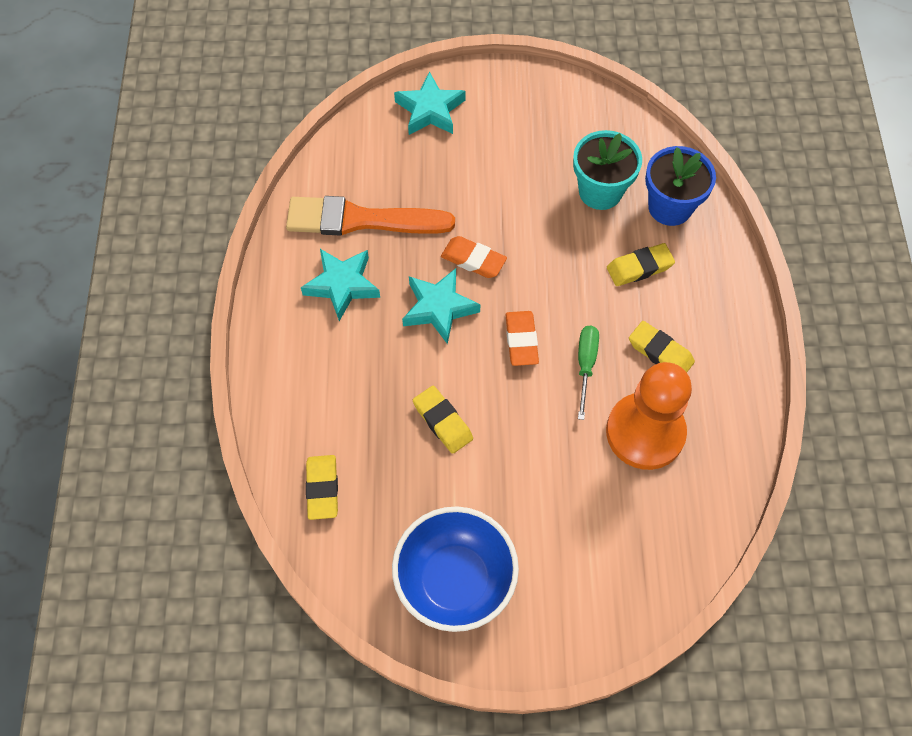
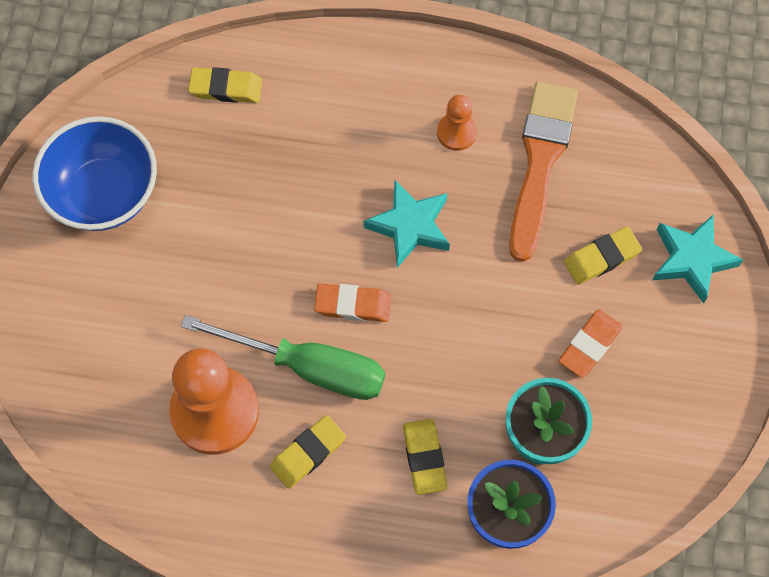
camera: 100 degrees right, 5 degrees up
turquoise star [301,249,380,321] -> orange pawn [437,95,477,151]
yellow eraser [413,386,473,454] -> yellow eraser moved to [564,227,642,285]
orange eraser [441,236,507,278] -> orange eraser moved to [559,310,623,378]
green screwdriver [578,326,599,420] -> green screwdriver [181,315,385,400], size x1.82

